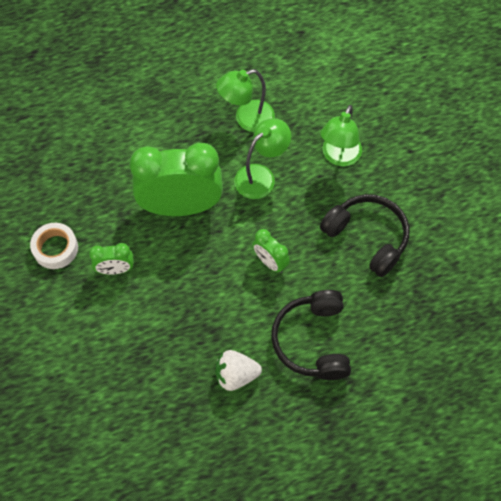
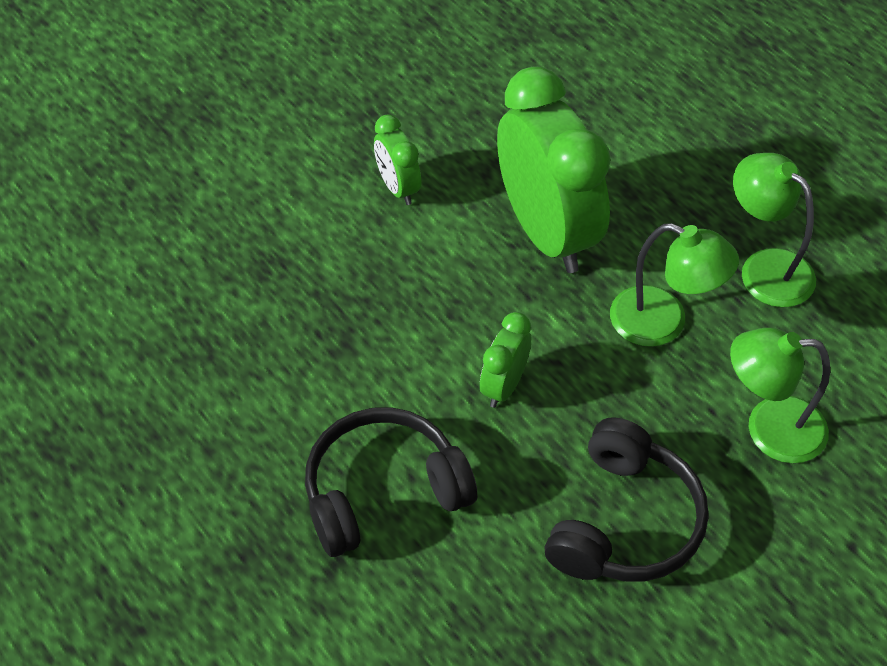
camera: 70 degrees right, 10 degrees down
white tape [30,223,78,269] -> none
white strawberry [215,350,262,391] -> none

